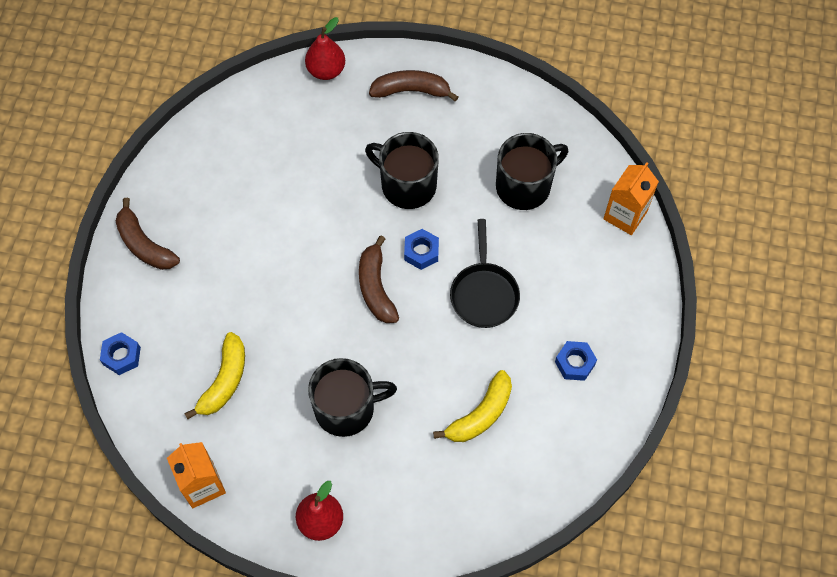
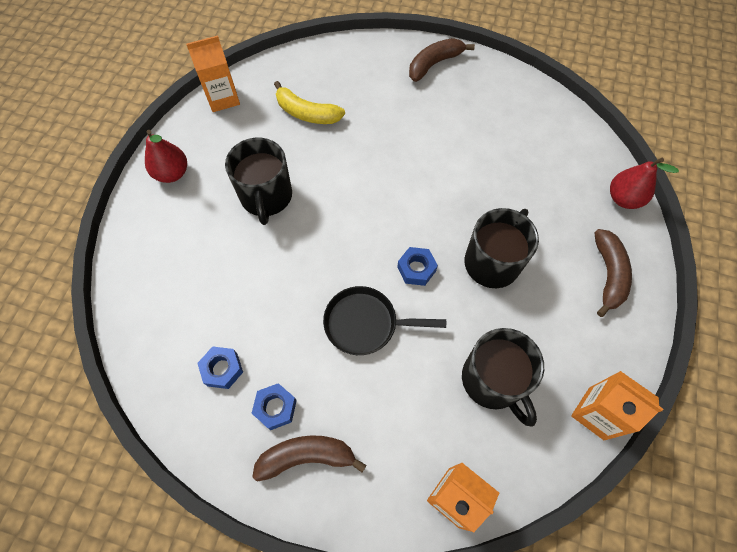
camera: 95 degrees right, 0 degrees up
blue nut [100,332,141,375] -> blue nut moved to [197,346,243,389]
brown banana [359,236,399,323] -> brown banana moved to [252,435,366,481]
yellow banana [433,370,512,442] -> none
none -> orange carton [571,371,663,440]

